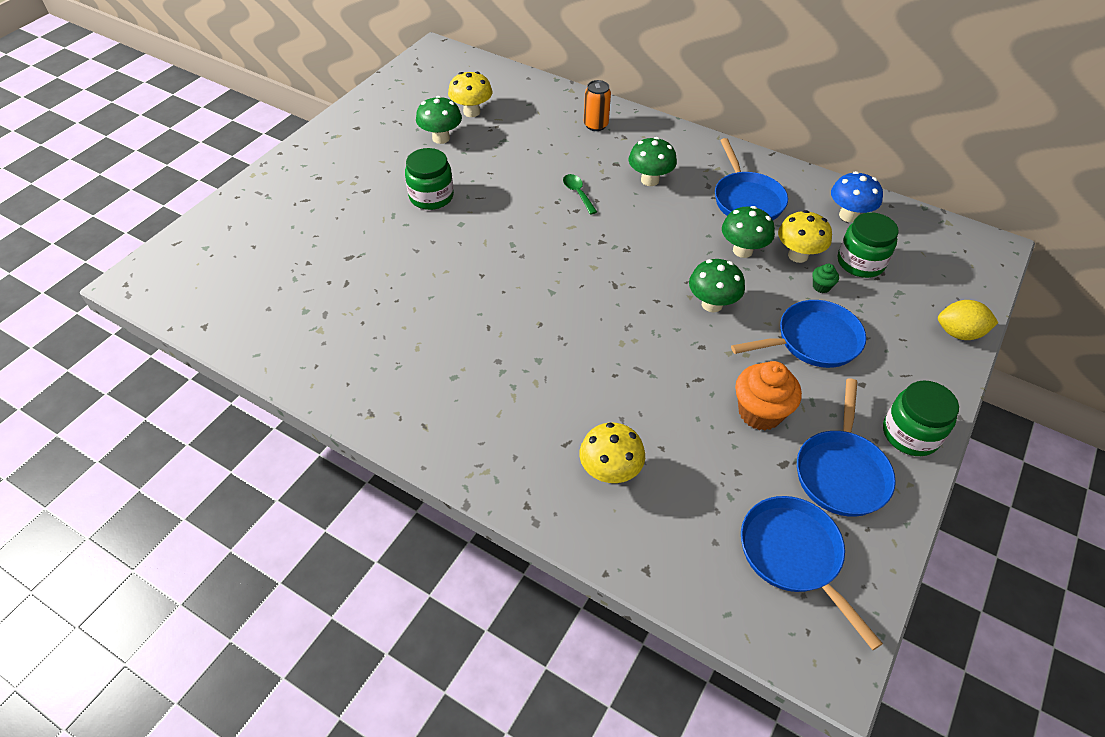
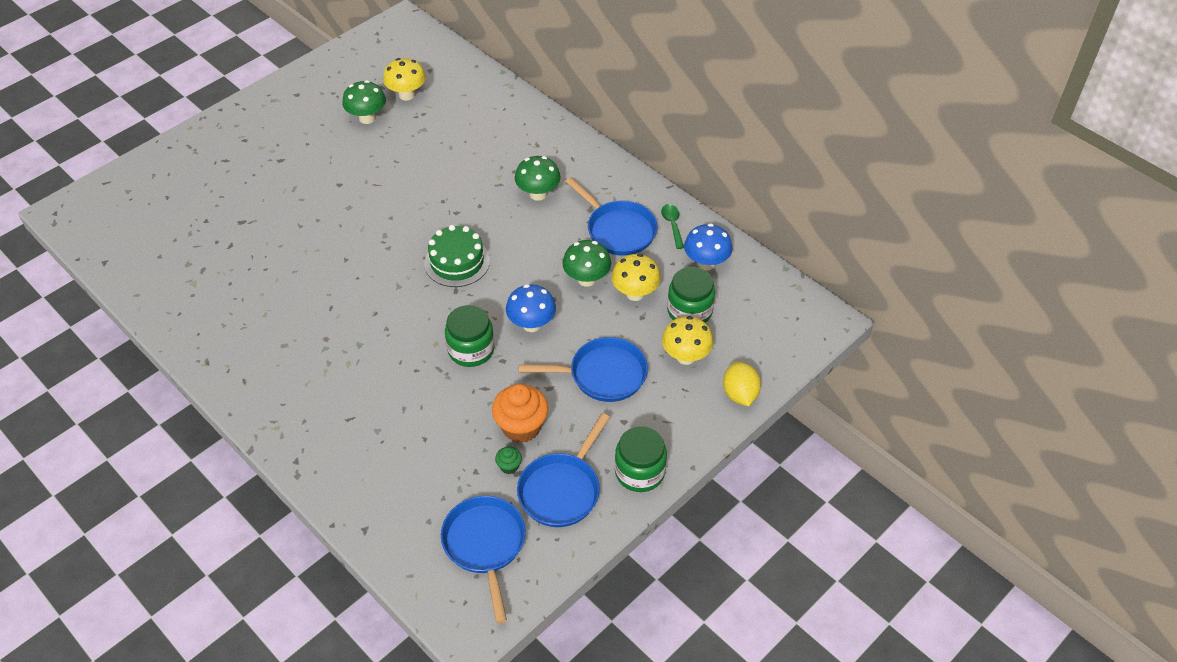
camera: 15 degrees right, 0 degrees up
green jar [405,148,454,210] -> green jar moved to [445,305,494,367]
green spoon [563,174,597,215] -> green spoon moved to [661,204,684,249]
yellow mushroom [579,422,645,483] -> yellow mushroom moved to [662,316,713,365]
orange can [584,80,611,131] -> none
green mushroom [689,259,745,312] -> blue mushroom [506,284,556,332]
blue pan [715,138,788,220] -> blue pan turned 45 degrees counterclockwise [565,177,657,256]
green cupcake [813,264,839,293] -> green cupcake moved to [495,447,522,474]
yellow lemon [938,300,998,340] -> yellow lemon turned 60 degrees clockwise [723,362,761,406]
none -> green cake [424,225,490,287]

